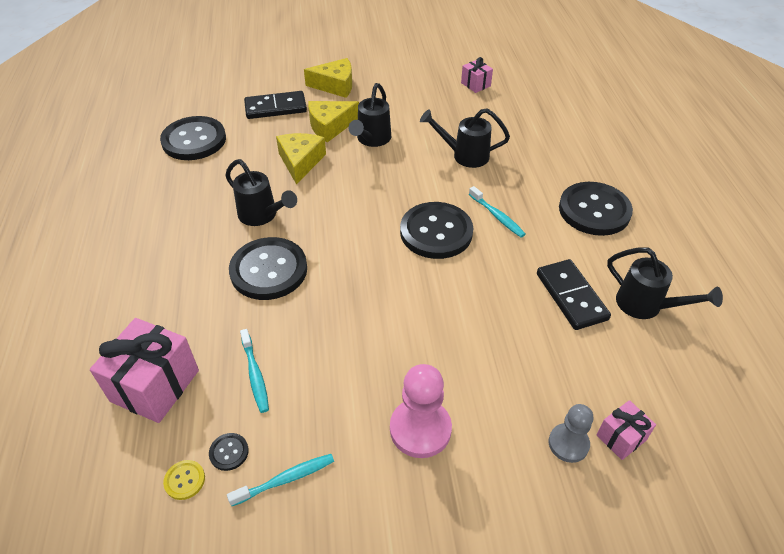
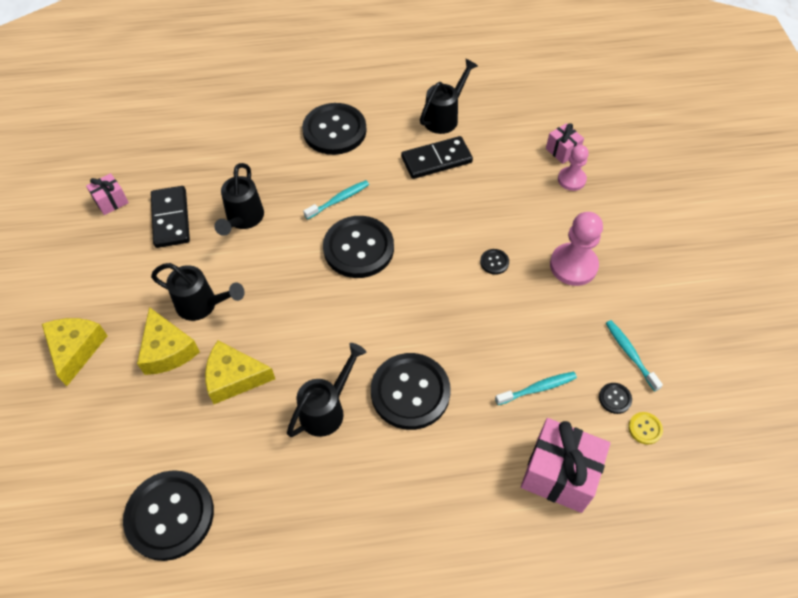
camera: 90 degrees left, 10 degrees up
black domino [244,91,307,119] -> black domino moved to [151,186,190,248]
grey pawn [549,404,593,463] -> pink pawn [558,145,589,191]
none -> black button [480,249,509,275]

